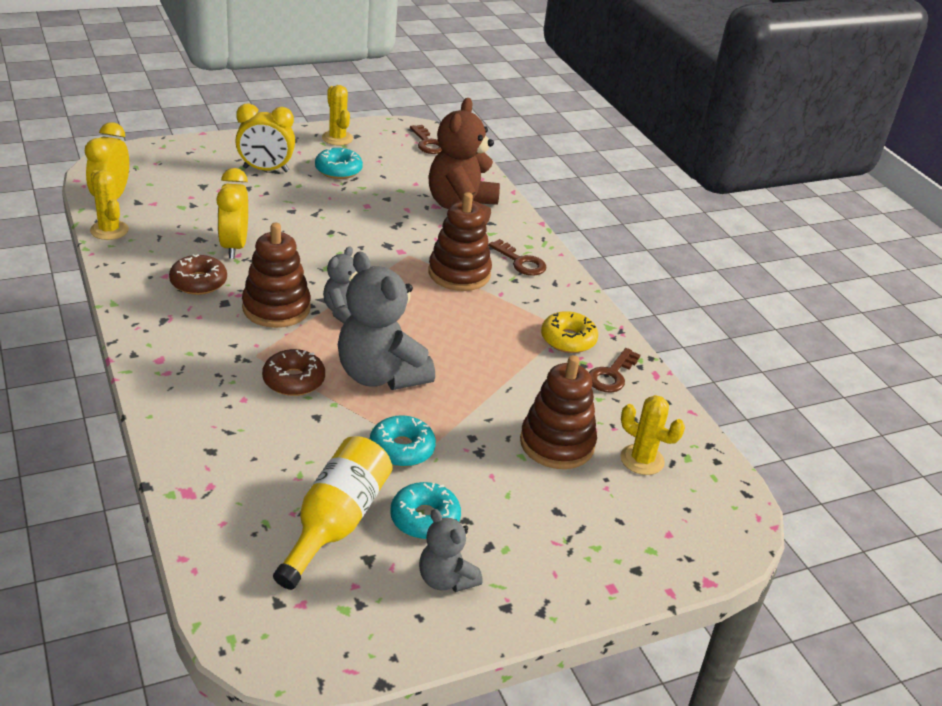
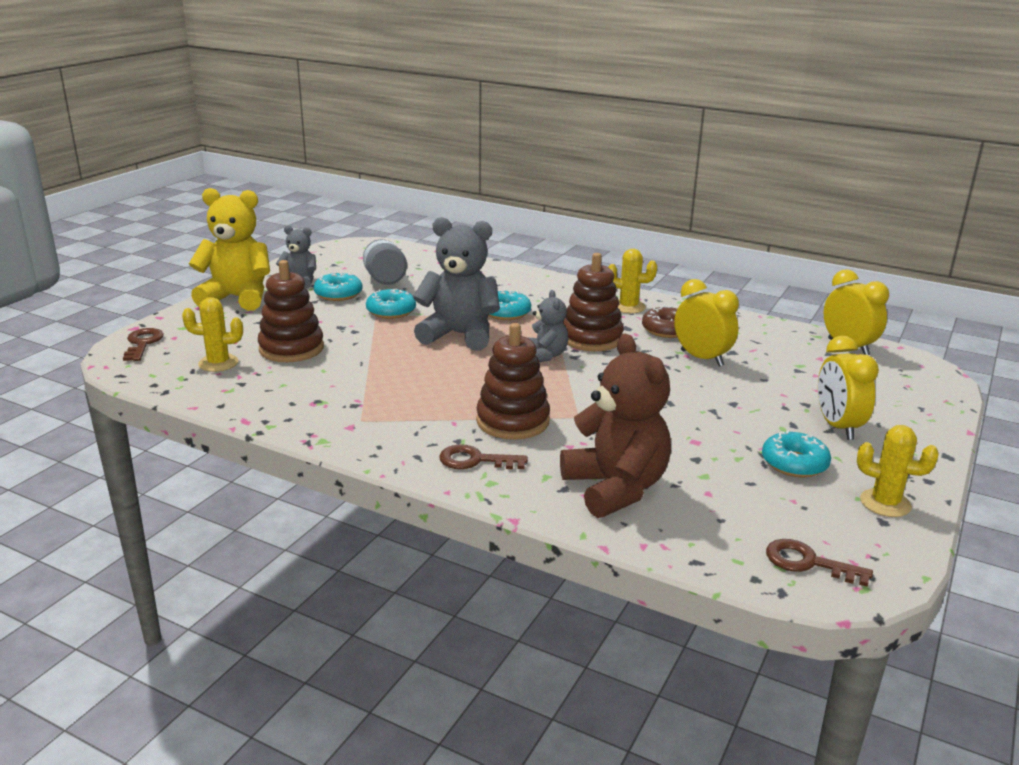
camera: 145 degrees right, 10 degrees down
yellow cactus [90,170,129,240] -> yellow cactus moved to [609,249,657,313]
yellow clock [235,104,295,172] -> yellow clock turned 60 degrees counterclockwise [818,336,879,440]
brown donut [262,349,325,396] -> turquoise donut [489,290,531,320]
yellow bottle [273,436,393,590] -> grey bottle [363,239,407,285]
yellow donut [541,311,598,353] -> none
brown key [589,348,640,393] -> brown key moved to [123,328,164,361]
none -> yellow teddy bear [189,188,270,311]

